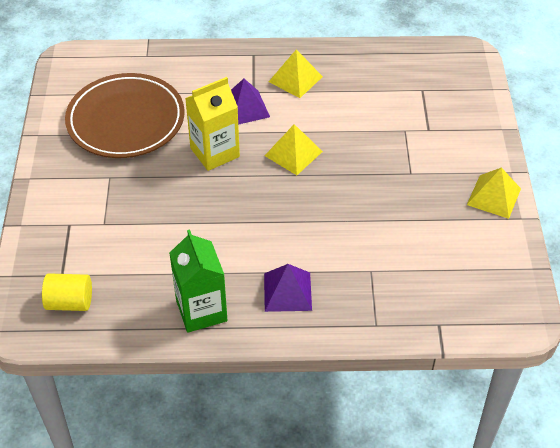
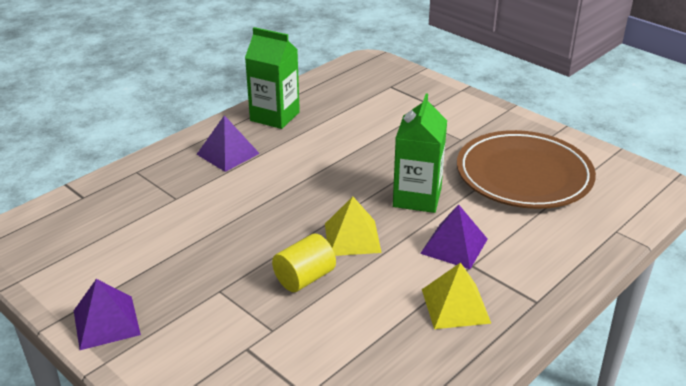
camera: 135 degrees right, 15 degrees down
yellow cylinder [42,273,92,311] -> yellow cylinder moved to [272,233,336,292]
yellow carton [185,77,240,171] -> green carton [393,94,447,213]
yellow pyramid [467,167,521,219] -> purple pyramid [74,279,141,350]

